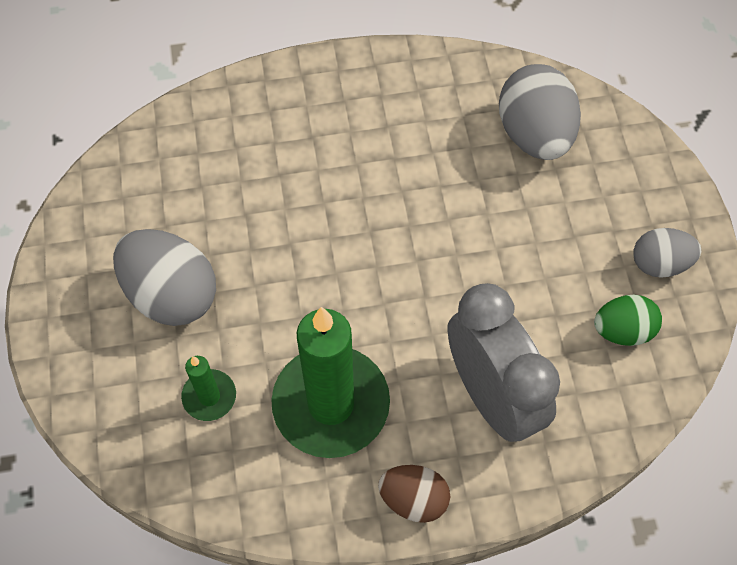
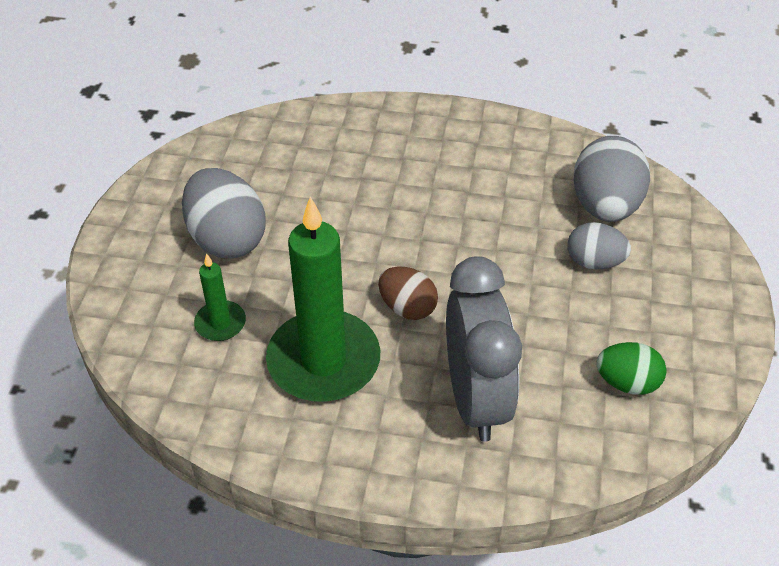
camera: 20 degrees right, 15 degrees down
brown egg [378,465,450,523] -> brown egg moved to [378,267,438,320]
grey egg [633,228,701,278] -> grey egg moved to [567,222,631,269]

